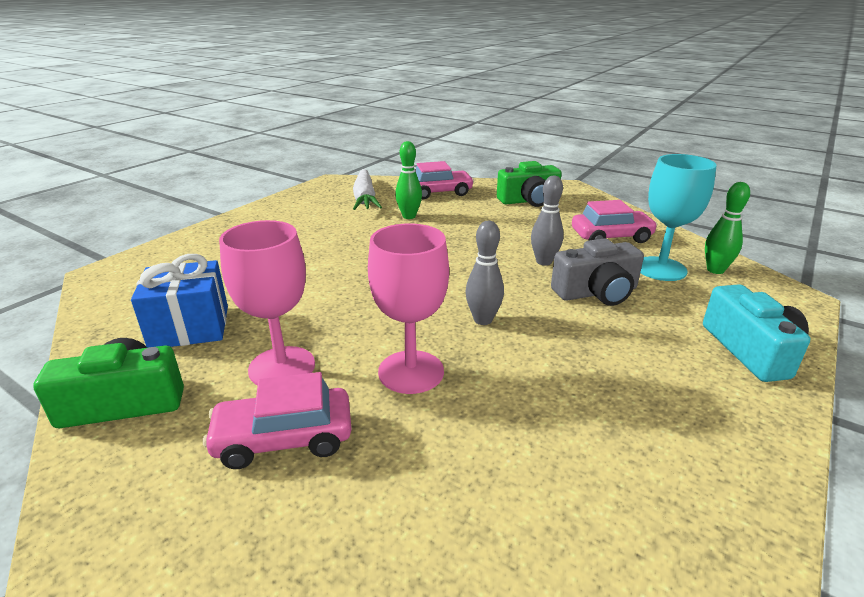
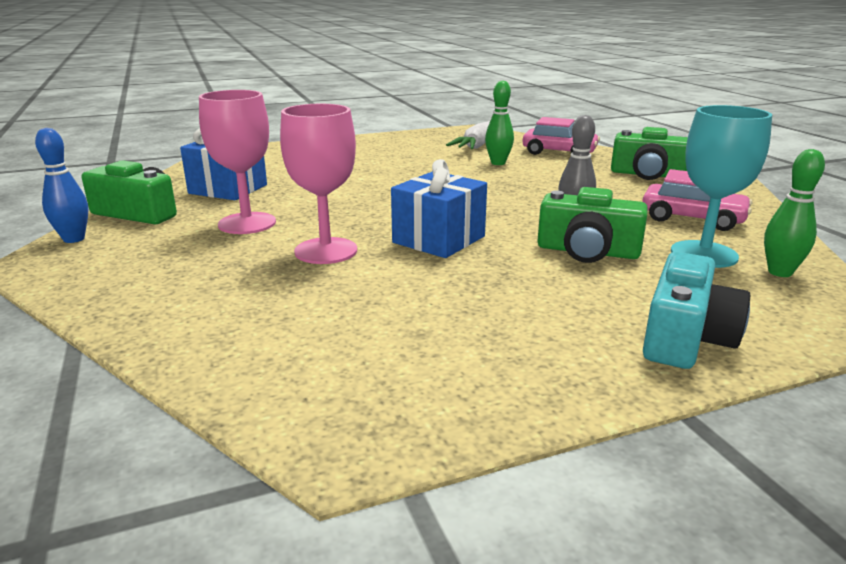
camera: 35 degrees right, 5 degrees down
pink car [203,372,352,469] -> none
grey bowling pin [466,221,504,325] -> blue gift [391,159,487,258]
grey camera [551,238,644,306] -> green camera [537,187,648,263]
none -> blue bowling pin [35,128,88,243]

